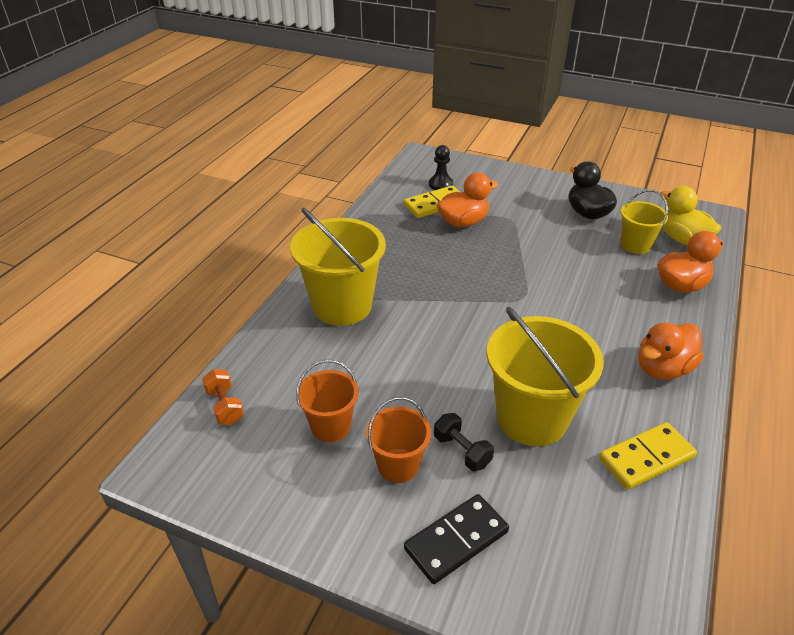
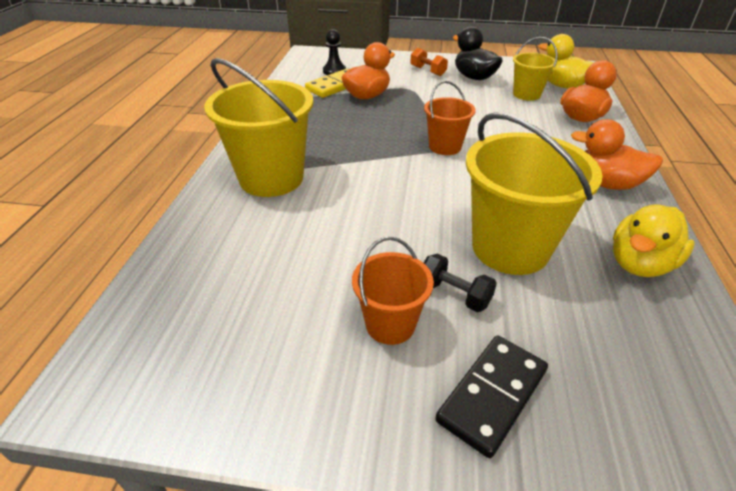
camera: 15 degrees left, 0 degrees up
orange dumbbell [202,369,244,425] -> orange dumbbell moved to [410,48,448,76]
orange bucket [296,360,359,442] -> orange bucket moved to [424,81,476,155]
yellow domino [599,422,697,490] -> yellow duck [613,204,695,277]
orange duck [638,323,704,380] -> orange duck turned 75 degrees clockwise [571,119,663,190]

